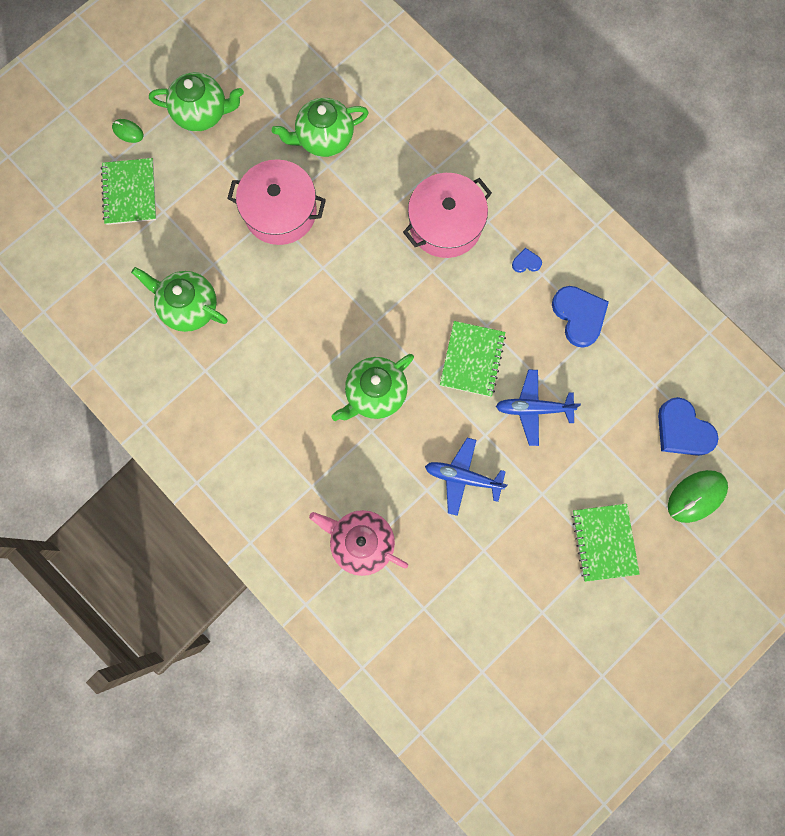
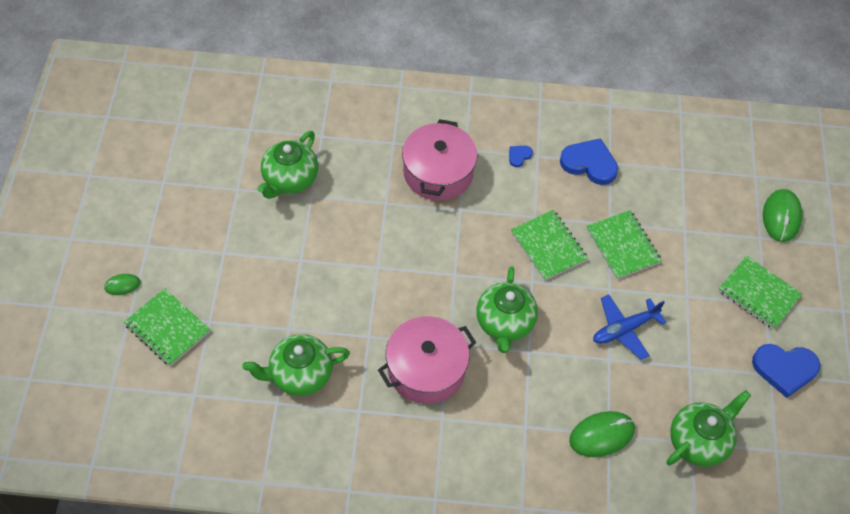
camera: 45 degrees left, 20 degrees down
green teapot [149,72,244,131] -> green teapot moved to [667,390,751,467]
pink pot [227,159,326,245] -> pink pot moved to [378,316,476,404]
pink teapot [309,510,408,576] -> green mouse [569,411,635,457]
blue plane [496,370,581,446] -> green notebook [586,210,662,279]
blue heart [658,397,719,456] -> blue heart moved to [752,344,820,398]

